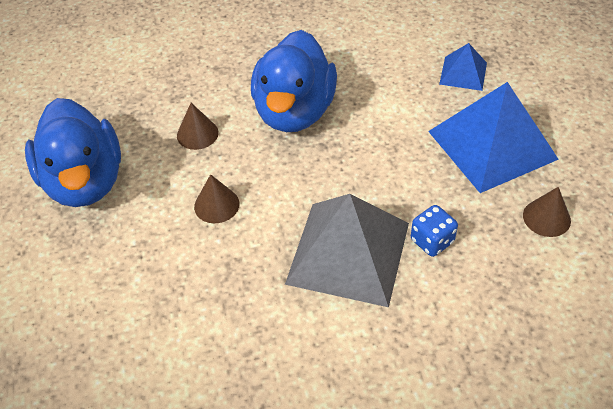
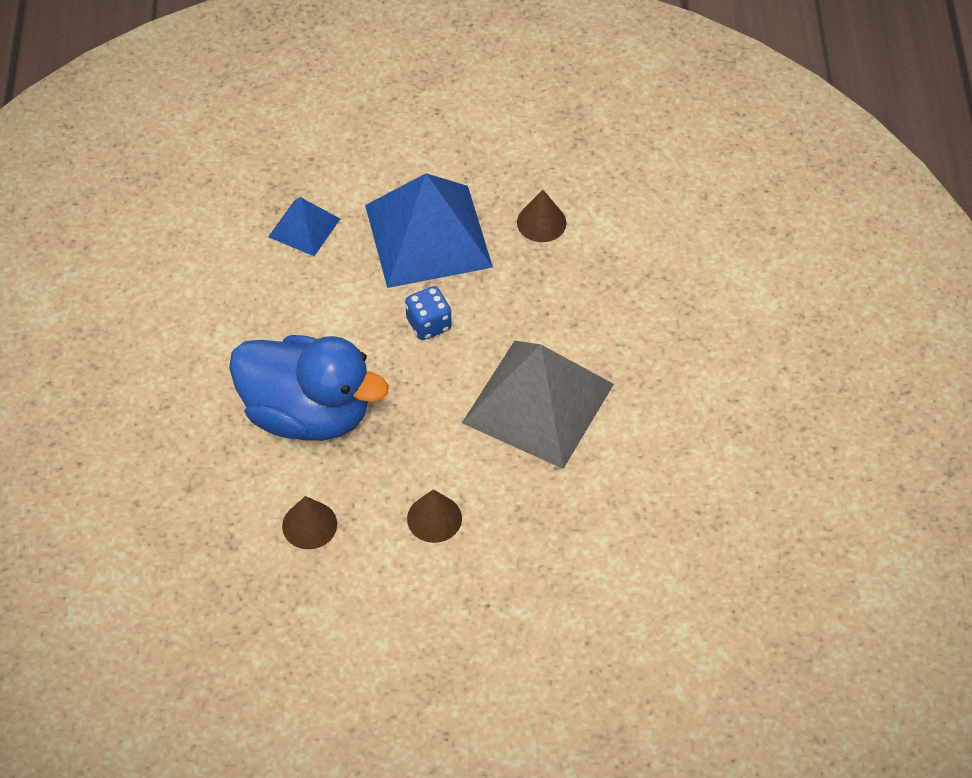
camera: 80 degrees left, 5 degrees up
blue duck [25,98,121,207] -> none
blue dice [411,205,458,257] -> blue dice moved to [405,286,452,340]

